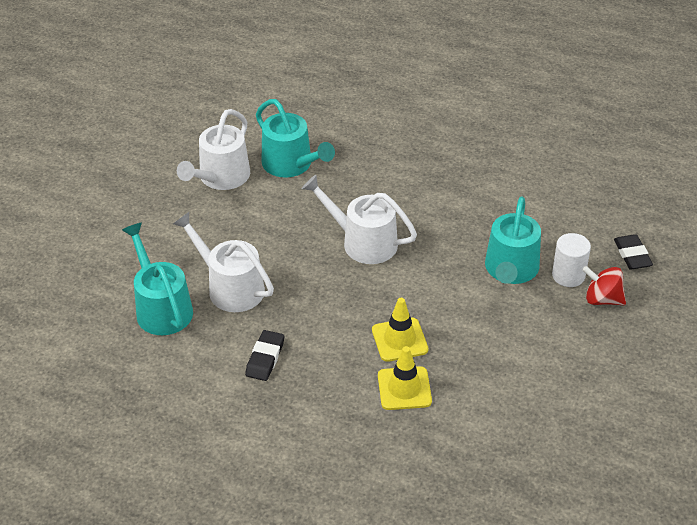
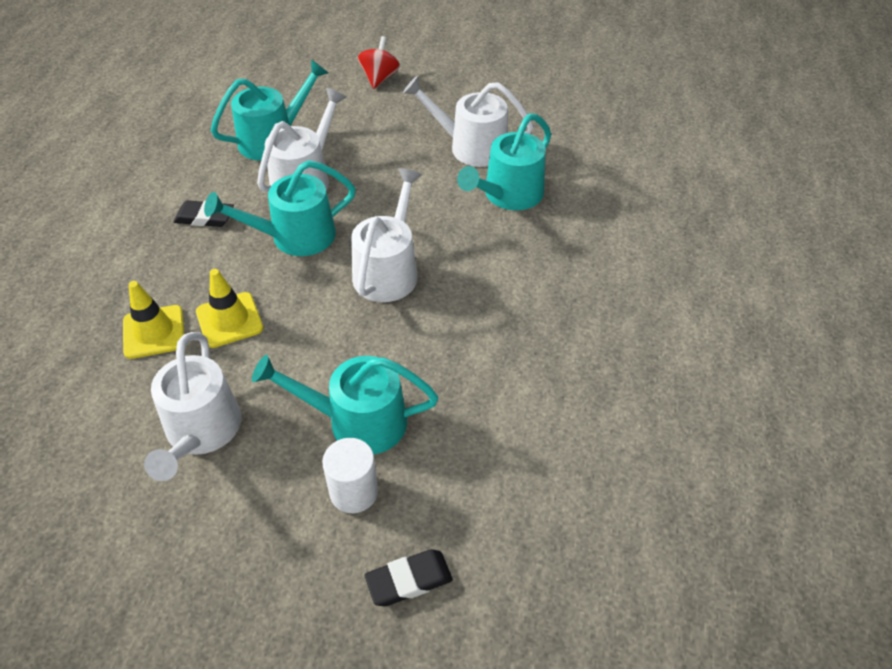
camera: 80 degrees right, 5 degrees up
red spinning top [582,266,626,305] -> red spinning top moved to [358,36,400,89]
none -> white watering can [144,332,242,481]
none -> turquoise watering can [204,160,356,256]

